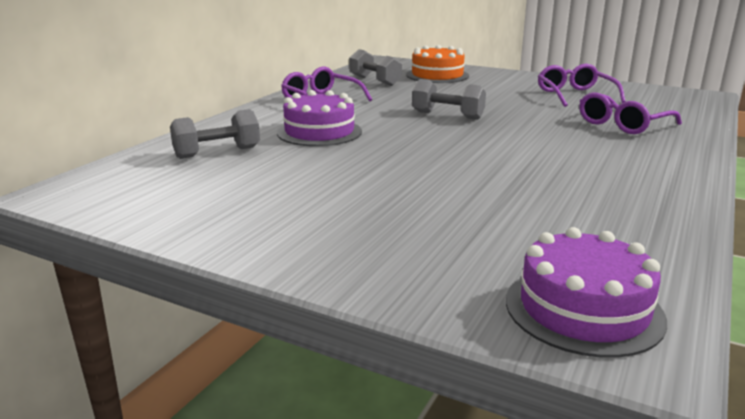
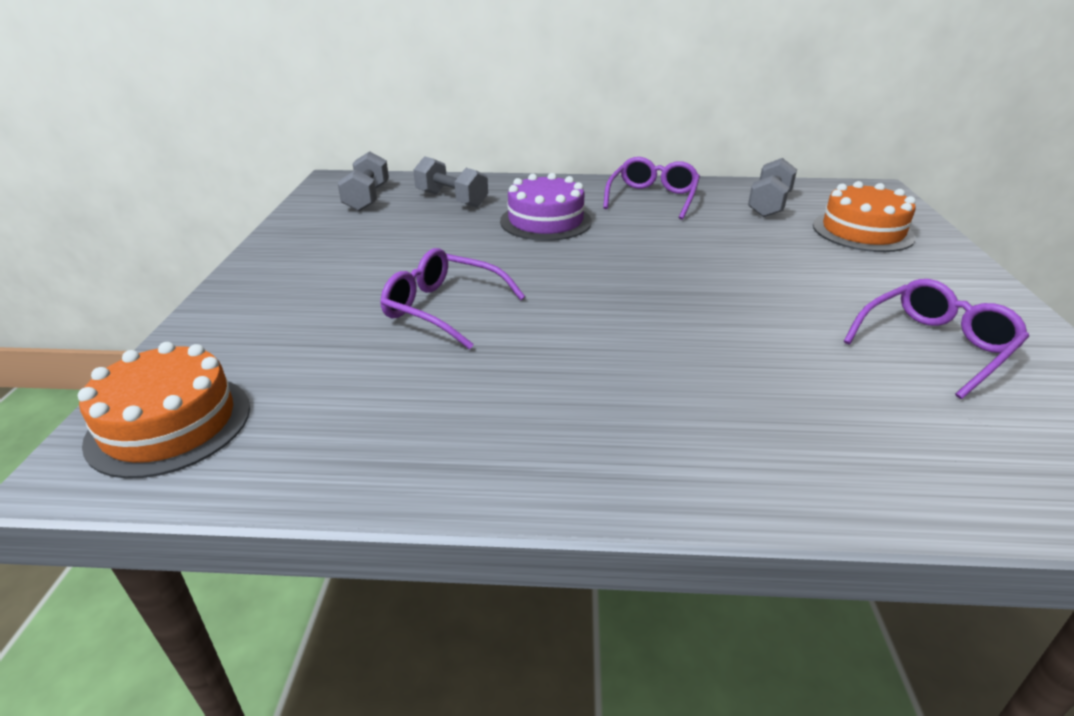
camera: 65 degrees right, 10 degrees up
grey dumbbell [412,79,486,120] -> grey dumbbell moved to [338,151,389,211]
purple cake [506,227,667,358] -> orange cake [78,342,250,479]
purple glasses [579,93,682,134] -> purple glasses moved to [380,248,525,350]

